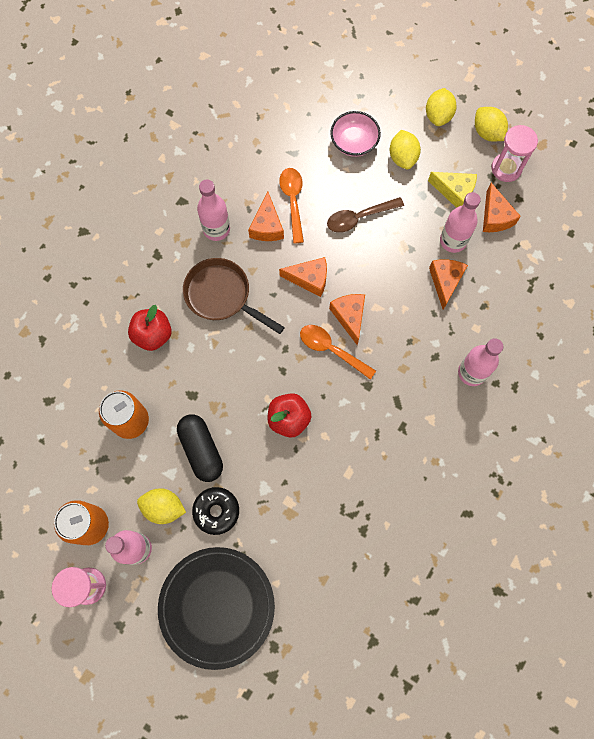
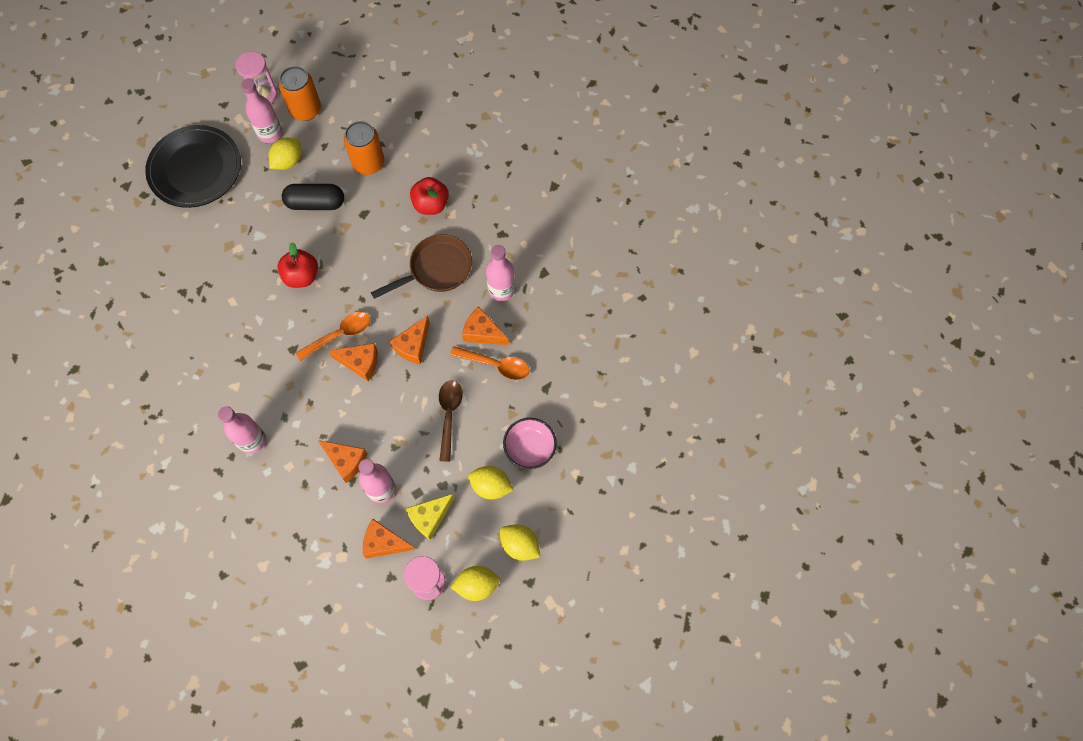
camera: 115 degrees right, 5 degrees down
black donut [192,487,239,535] -> none

